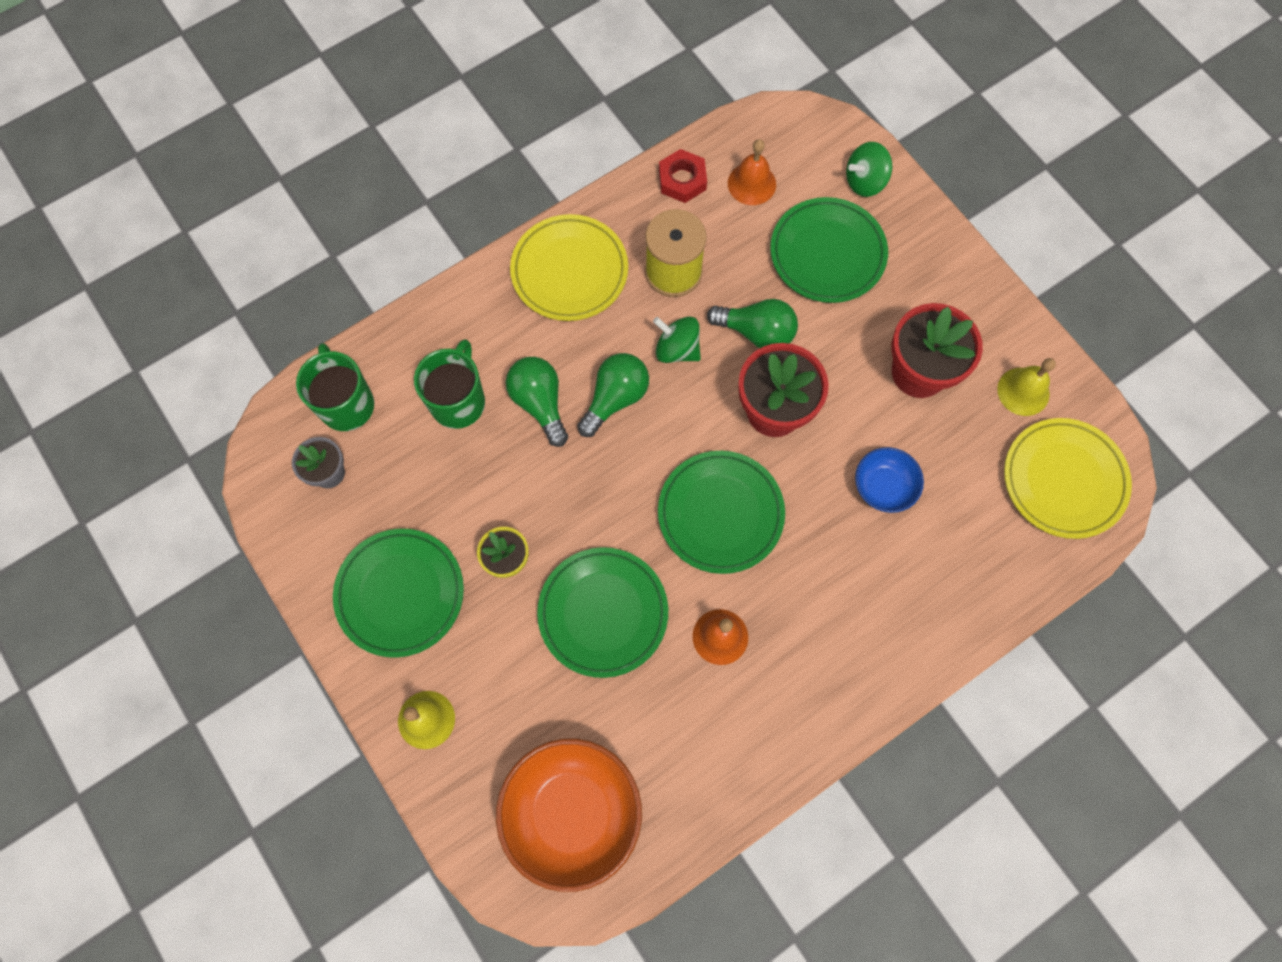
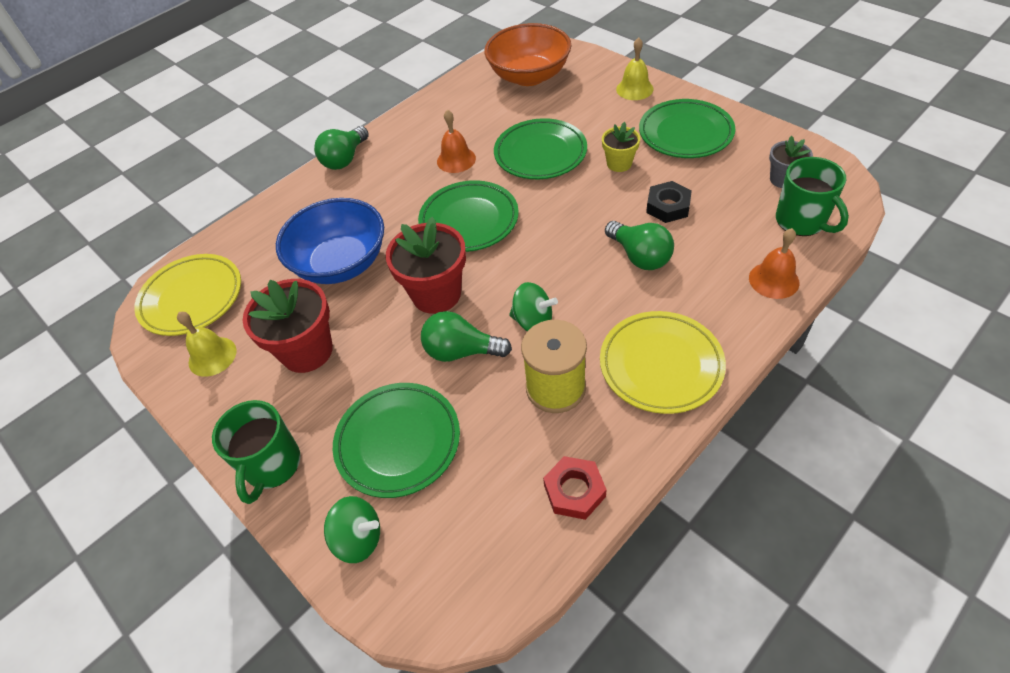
camera: 175 degrees right, 20 degrees down
green mug [414,339,485,429] -> green mug moved to [212,400,300,504]
green light bulb [577,353,649,437] -> green light bulb moved to [314,126,369,170]
orange bell [728,139,776,205] -> orange bell moved to [749,228,799,299]
green spinning top [846,142,892,197] -> green spinning top turned 45 degrees clockwise [324,496,380,563]
blue bowl [855,447,924,513] -> blue bowl [276,198,384,284], size x1.90
none -> black nut [646,181,692,223]

